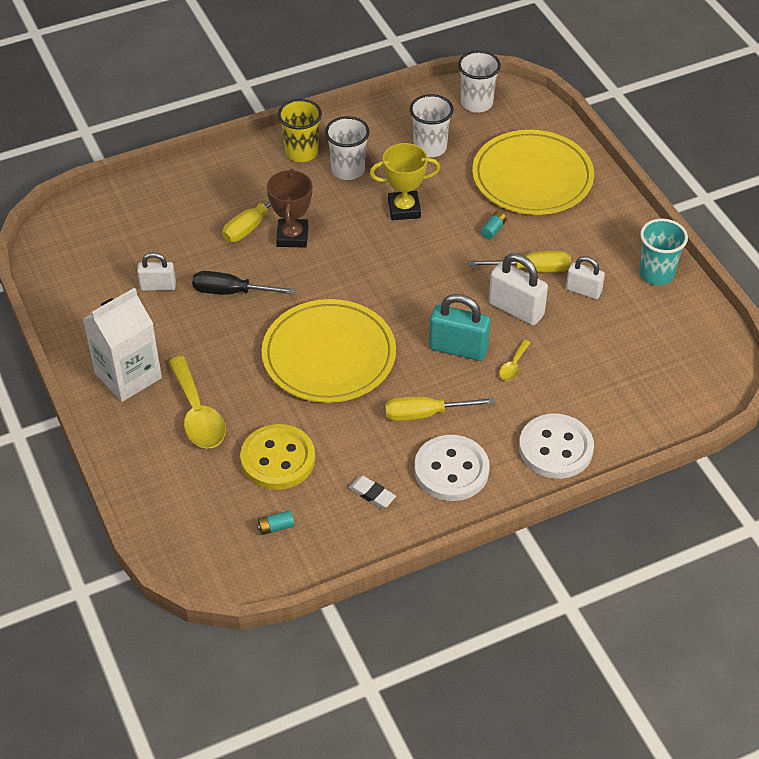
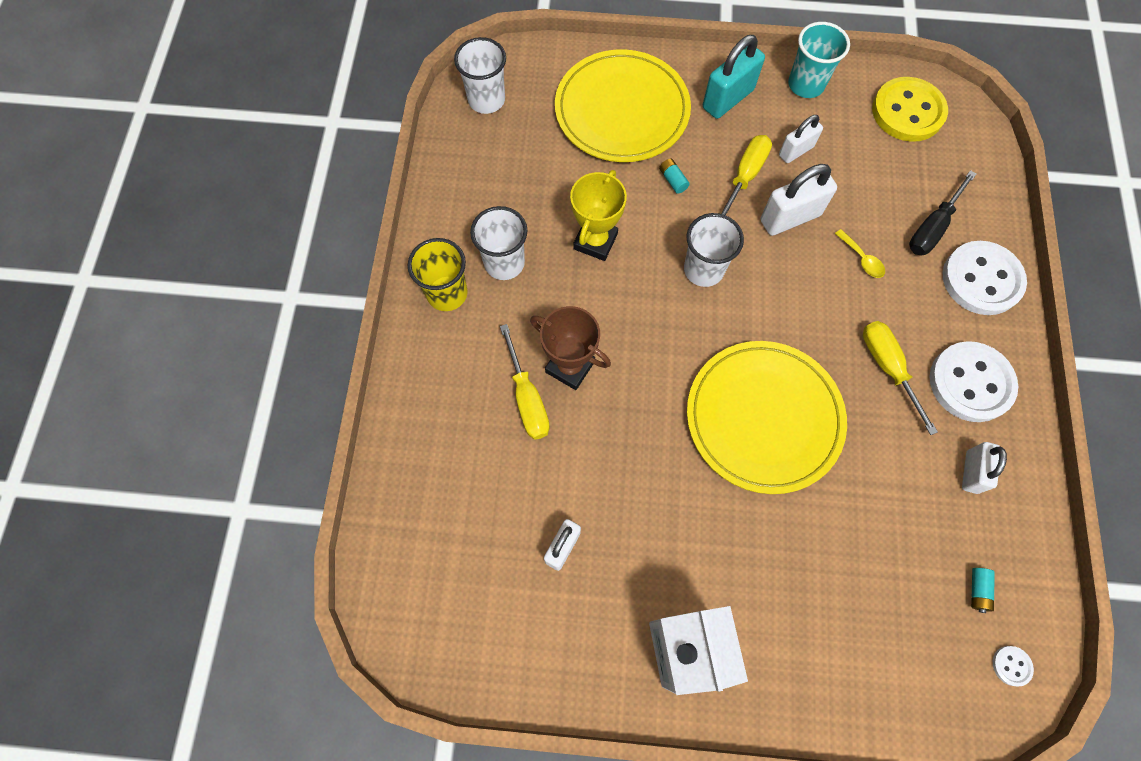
camera: 60 degrees left, 20 degrees up
yellow spoon [168,356,226,449] -> none
black screwdriver [192,271,296,294] -> black screwdriver moved to [909,170,976,256]
yellow button [240,424,315,490] -> yellow button moved to [872,77,948,142]
white eraser [349,476,396,508] -> white padlock [962,442,1007,494]
yellow screwdriver [385,396,495,421] -> yellow screwdriver turned 135 degrees clockwise [863,321,938,435]
white cup [410,94,454,157] -> white cup moved to [684,213,744,287]
turquoise padlock [429,294,490,361] -> turquoise padlock moved to [703,35,765,119]
none -> white button [993,646,1034,687]

